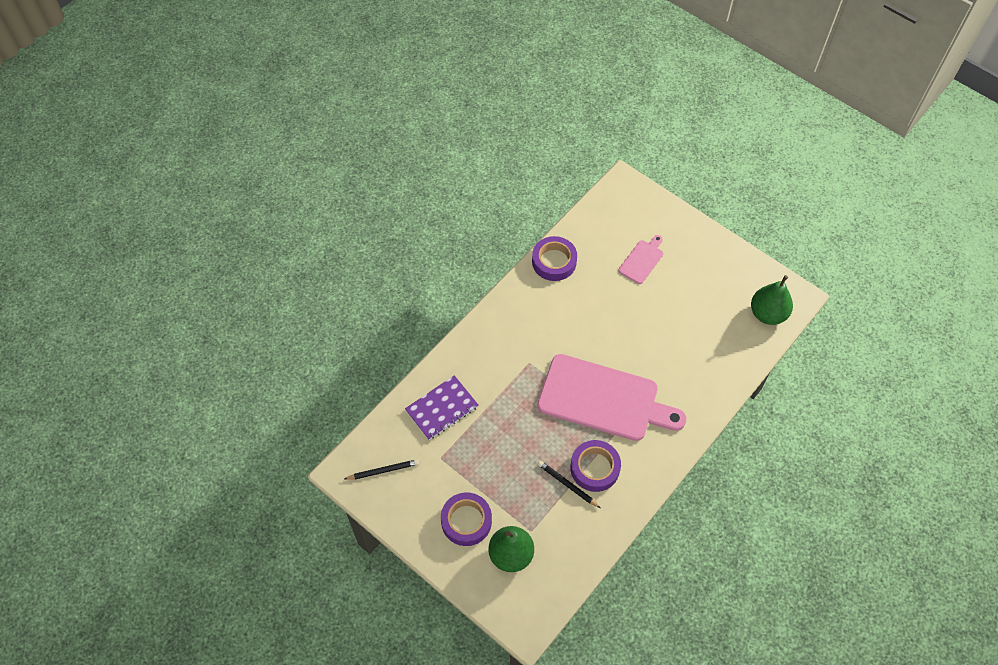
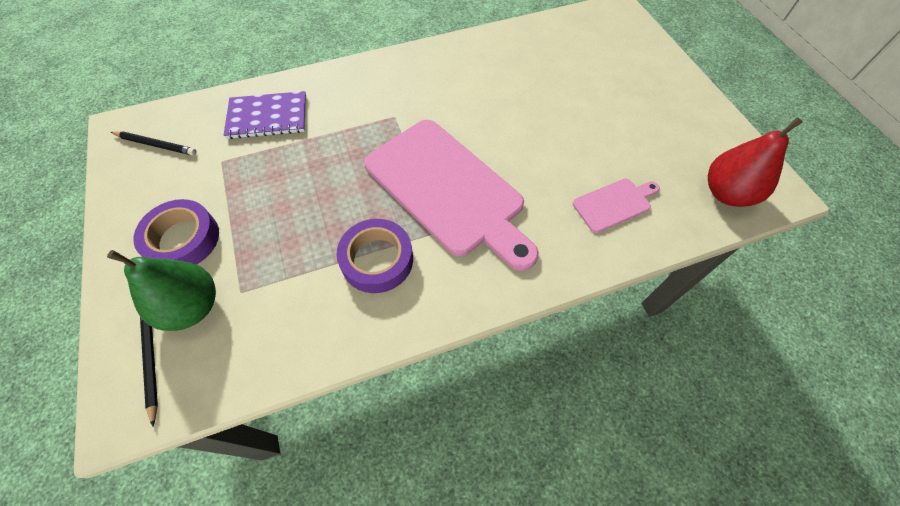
camera: 30 degrees right, 0 degrees up
purple tape [532,236,577,281] -> none
black pencil [538,461,600,508] -> black pencil moved to [140,317,158,427]
pink cutting board [618,235,663,284] -> pink cutting board moved to [573,178,660,233]
green pear [751,275,793,325] -> red pear [708,117,803,207]

